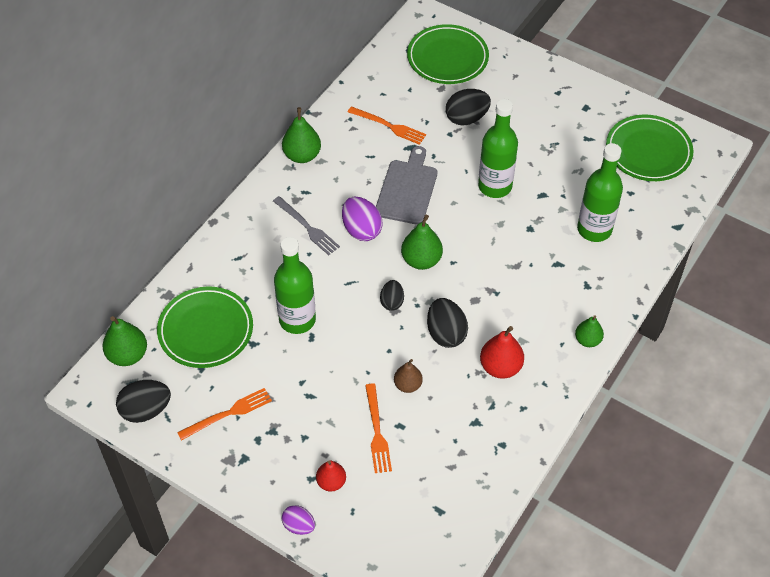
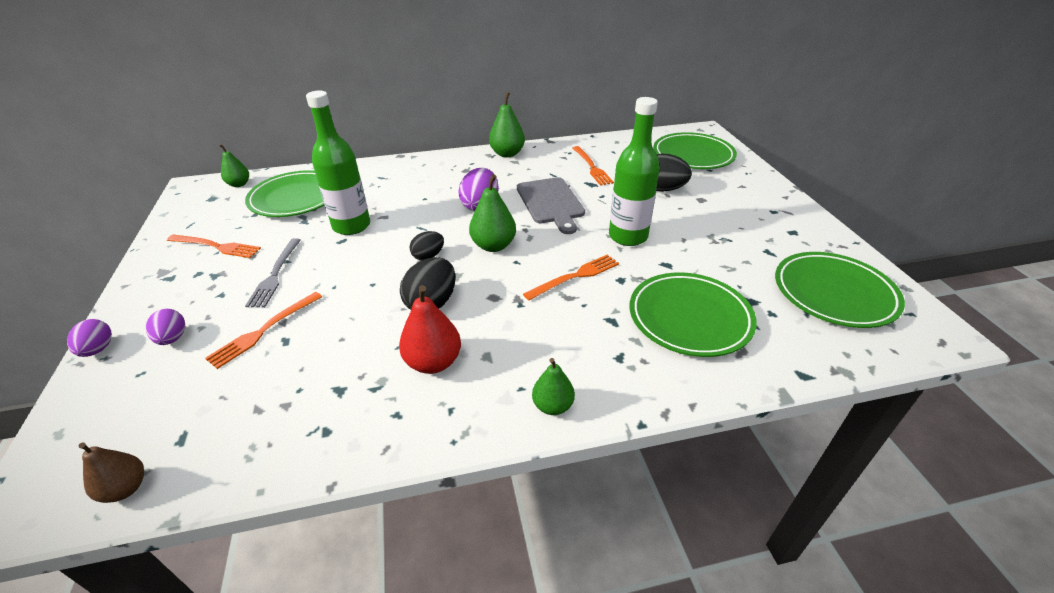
camera: 45 degrees right, 15 degrees down
green pear [102,316,147,366] -> green pear [219,144,249,187], size x0.65
black egg [116,380,171,423] -> none
grey fork [273,196,340,255] -> grey fork moved to [245,238,301,307]
red pear [316,460,346,492] -> purple egg [146,309,185,345]
grey cutting board [376,146,437,225] -> grey cutting board turned 105 degrees clockwise [517,177,585,234]
brown pear [394,359,423,393] -> brown pear moved to [78,442,144,503]
green bottle [577,143,623,242] -> green plate [630,272,757,357]
none -> orange fork [523,254,619,300]

